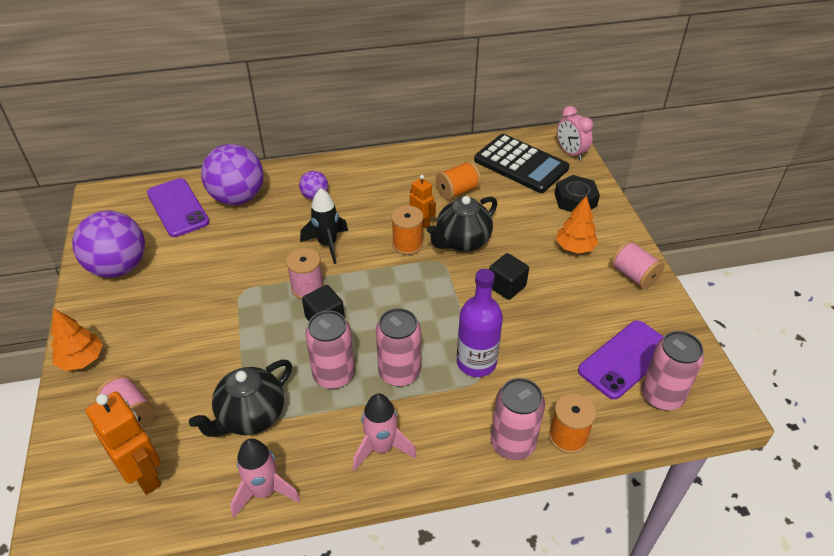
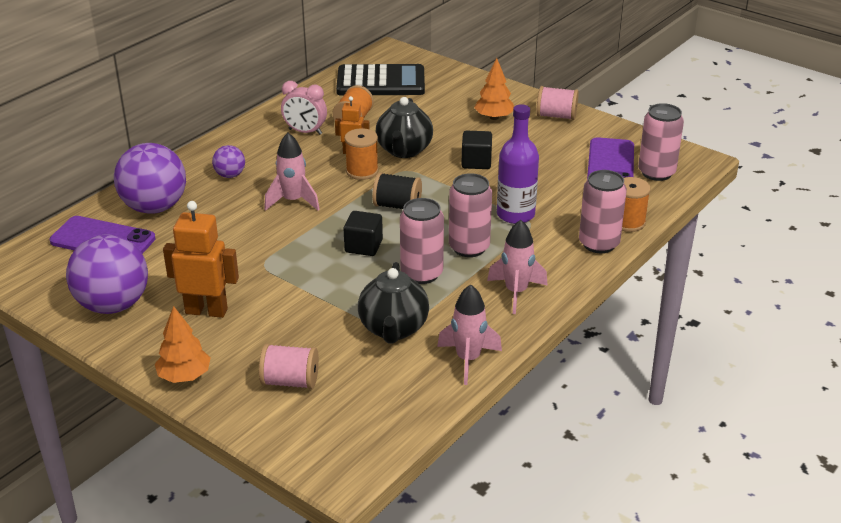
camera: 40 degrees left, 10 degrees down
orange robot [86,391,161,495] -> orange robot moved to [163,201,239,318]
pink spool [286,248,324,299] -> none
black rocket [300,188,348,264] -> pink rocket [264,133,320,211]
black nut [555,175,600,212] -> none
pink clock [557,106,593,161] -> pink clock moved to [281,81,327,135]
none -> black spool [372,172,422,209]

